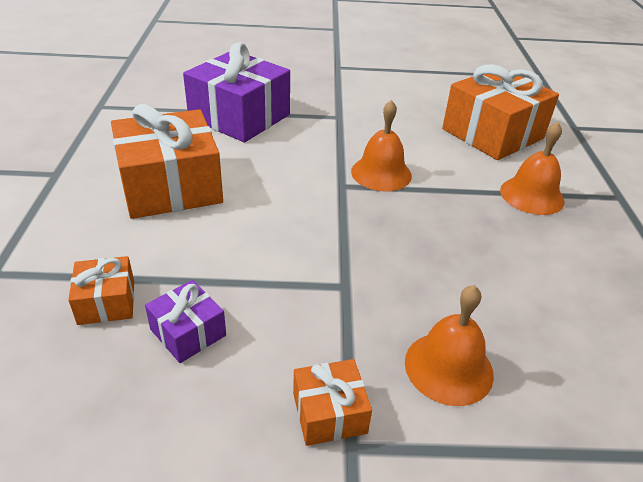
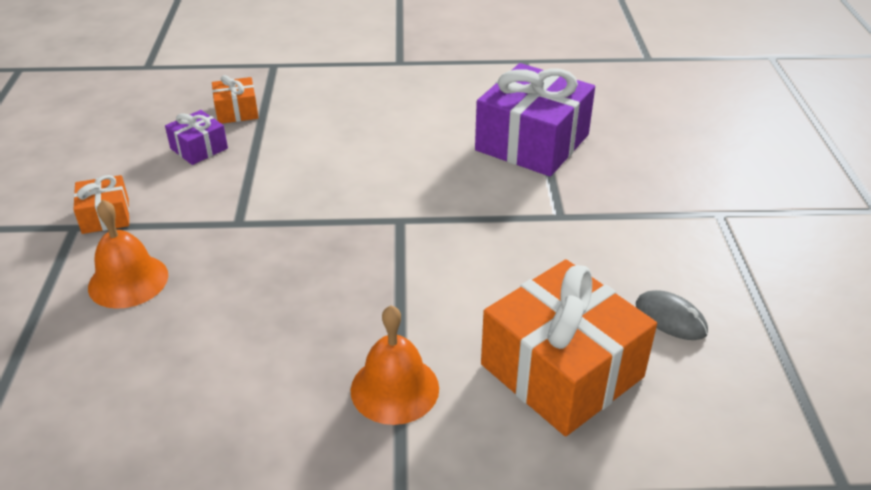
camera: 90 degrees right, 0 degrees up
orange gift [111,104,223,219] -> none
orange bell [351,100,412,191] -> none
none -> grey mouse [636,290,708,340]

